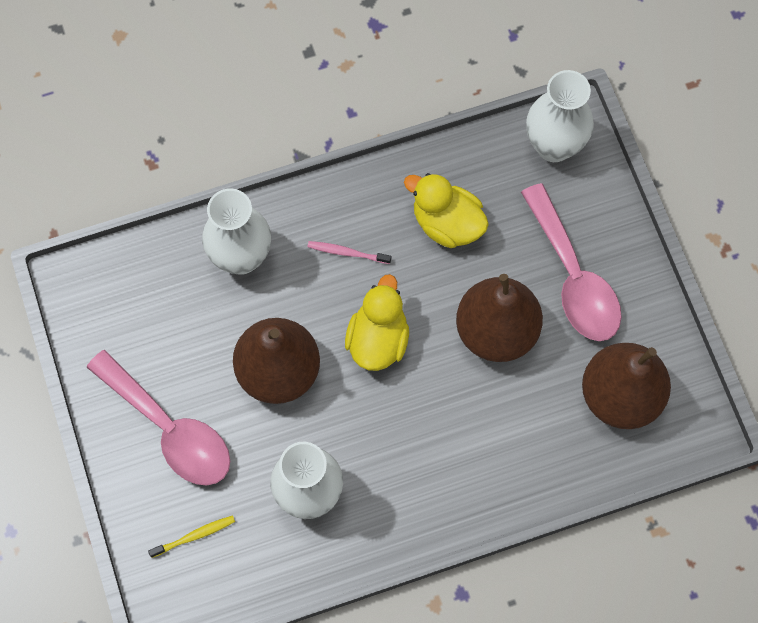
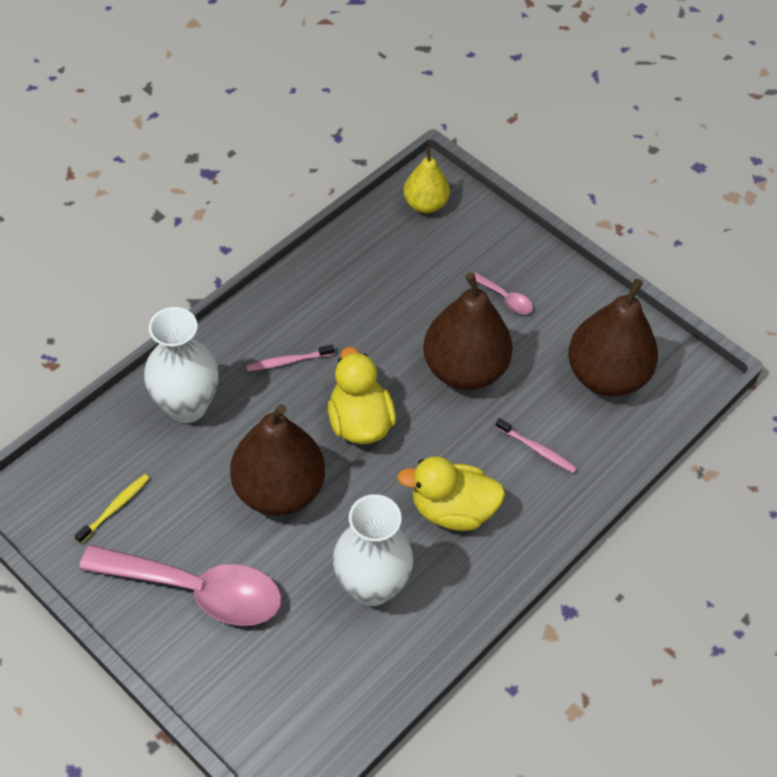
camera: 30 degrees left, 15 degrees down
yellow toothbrush [148,515,235,558] -> yellow toothbrush moved to [75,474,150,544]
yellow duck [404,173,489,248] -> yellow duck moved to [397,456,505,531]
pink spoon [521,183,622,341] -> pink spoon [474,272,533,314], size x0.41
white vase [526,70,594,162] -> yellow pear [404,147,450,213]
none -> pink toothbrush [495,418,577,473]

